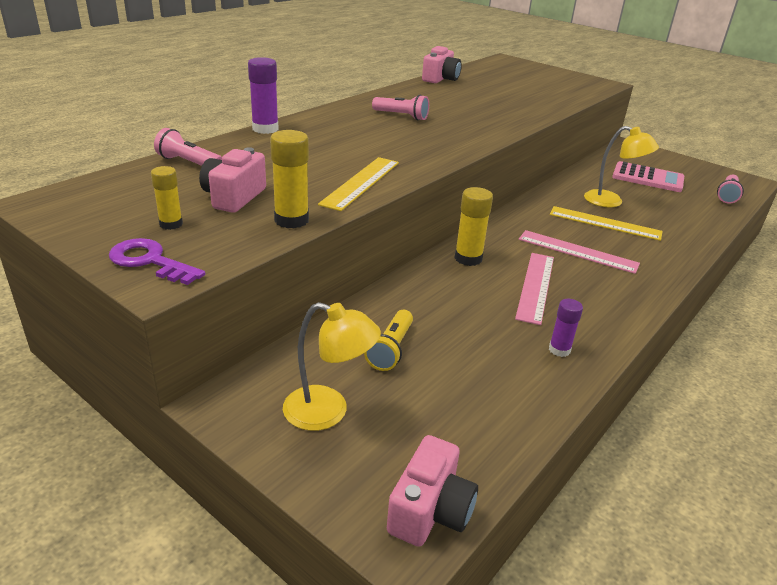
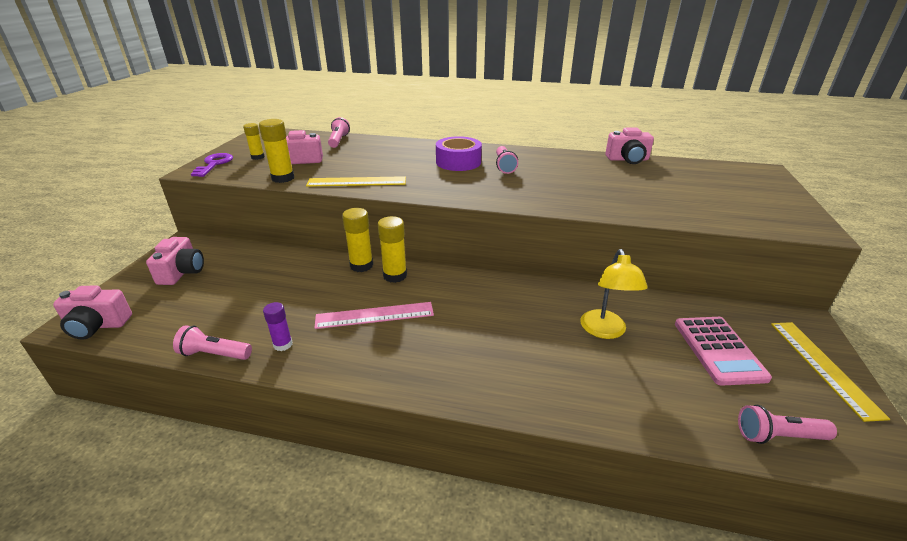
camera: 65 degrees right, 0 degrees up
purple glue stick [248,57,279,134] -> none
yellow lamp [283,302,381,431] -> pink camera [146,237,204,285]
yellow flashlight [364,310,413,371] -> none
pink ruler [519,230,640,274] -> none
yellow ruler [550,206,663,241] -> yellow ruler moved to [771,322,890,422]
none -> pink flashlight [173,325,252,360]
none -> yellow glue stick [342,208,373,272]
none -> purple tape [436,136,482,171]

